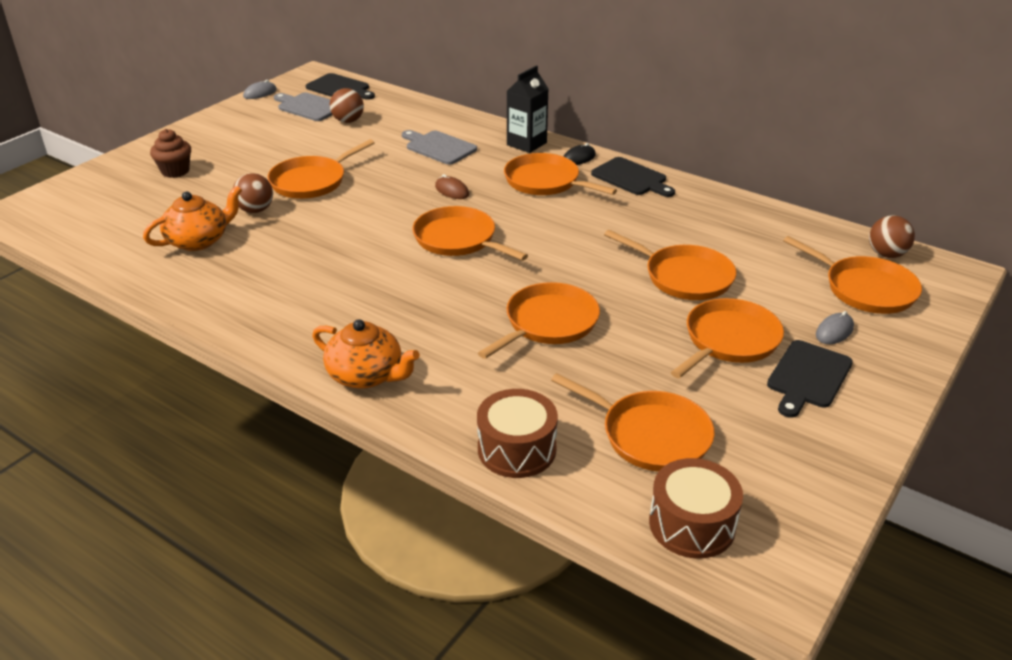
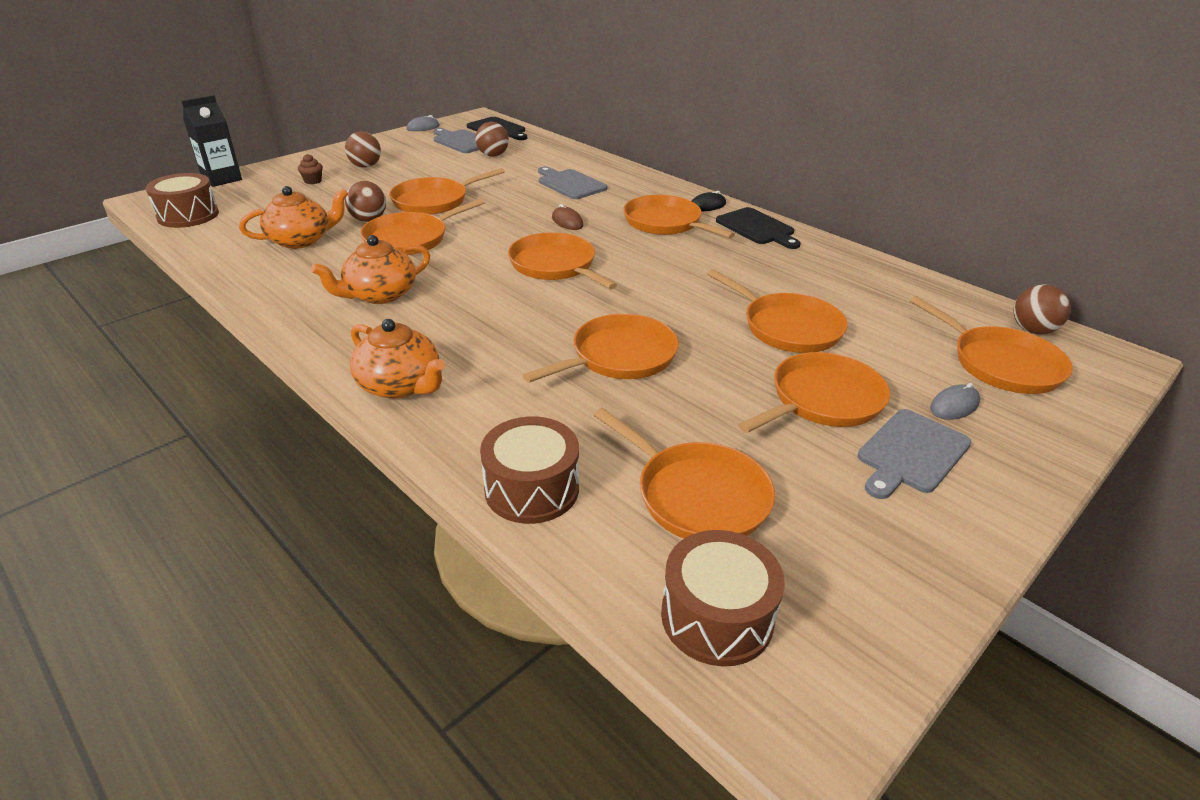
camera: 10 degrees right, 0 degrees up
brown cupcake [150,129,191,178] -> brown cupcake [298,154,323,184], size x0.62
black carton [507,65,549,153] -> black carton moved to [182,95,242,187]
black cutting board [767,340,853,418] -> grey cutting board [858,409,971,499]
none -> brown drum [145,173,219,228]
none -> orange teapot [311,235,430,304]
none -> brown ball [345,131,381,168]
none -> orange pan [360,199,485,255]

